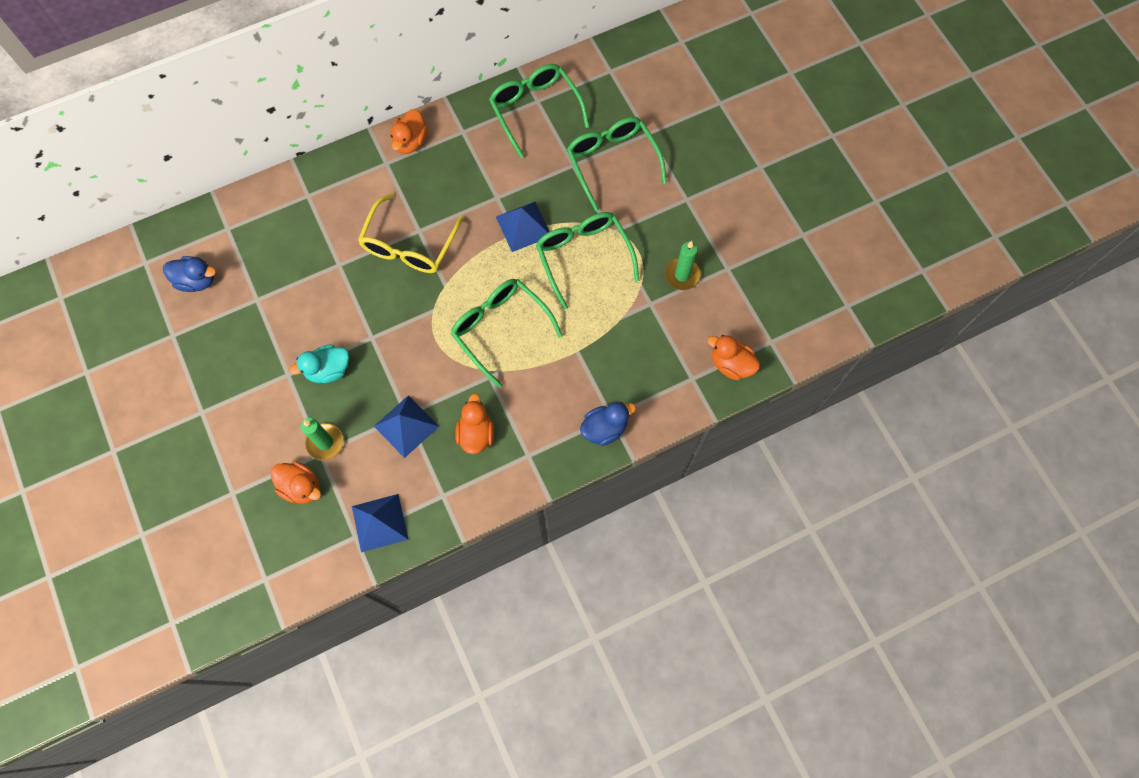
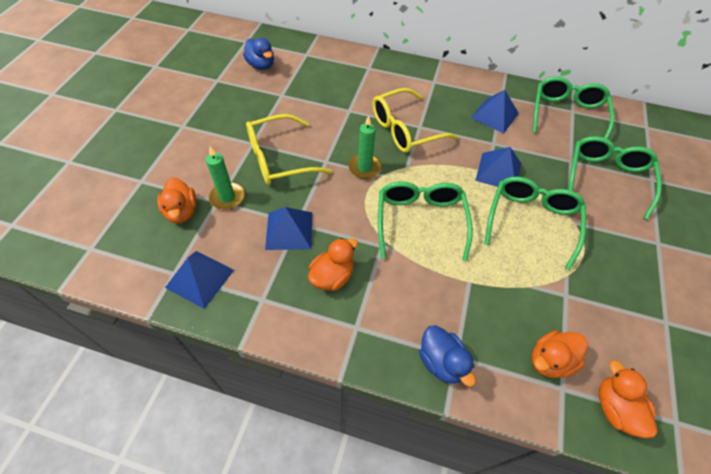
camera: 40 degrees right, 15 degrees down
turquoise duck [290,344,349,383] -> yellow glasses [246,114,332,185]
orange duck [391,109,428,154] -> orange duck moved to [532,330,588,378]
blue duck [580,402,636,446] -> blue duck turned 45 degrees clockwise [419,325,476,387]
green candle [665,241,701,290] -> green candle moved to [348,115,382,179]
none -> blue pyramid [471,90,519,133]

